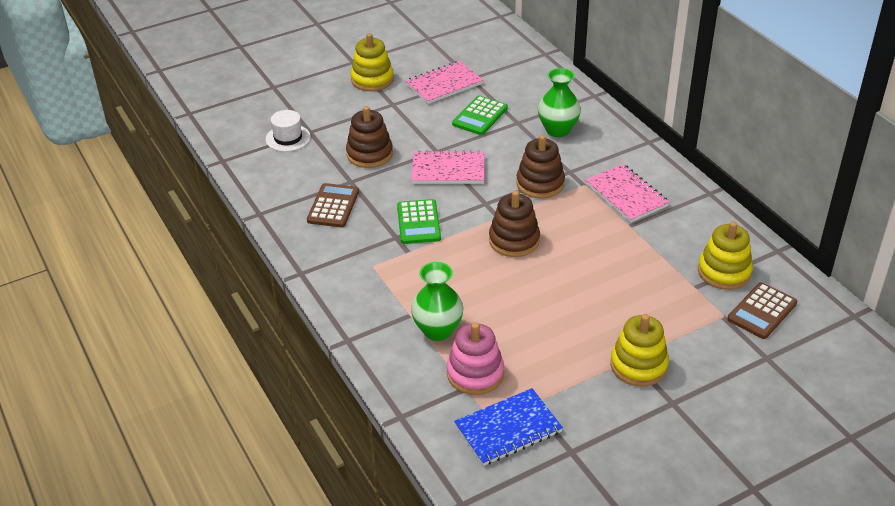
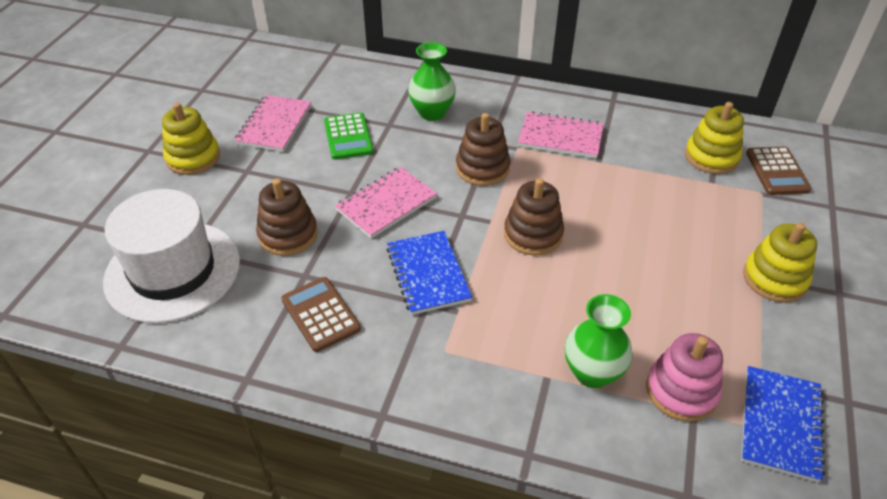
camera: 45 degrees left, 5 degrees up
white hat [266,110,311,152] -> white hat [103,189,240,323], size x2.18
green calculator [397,199,441,244] -> blue notebook [387,231,472,315]

